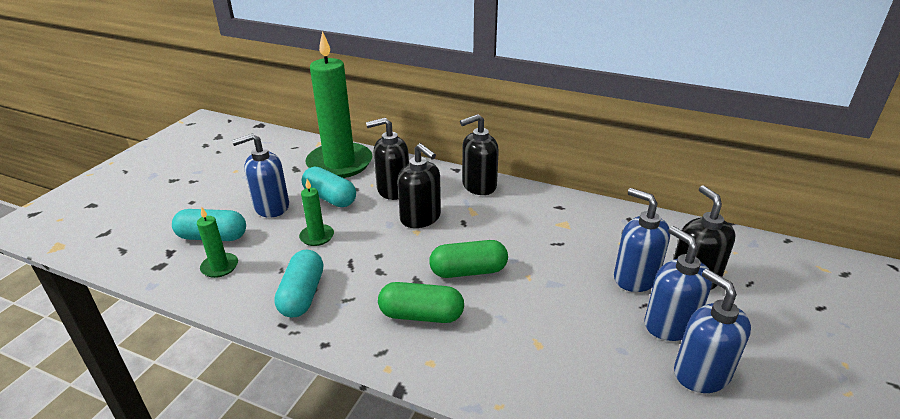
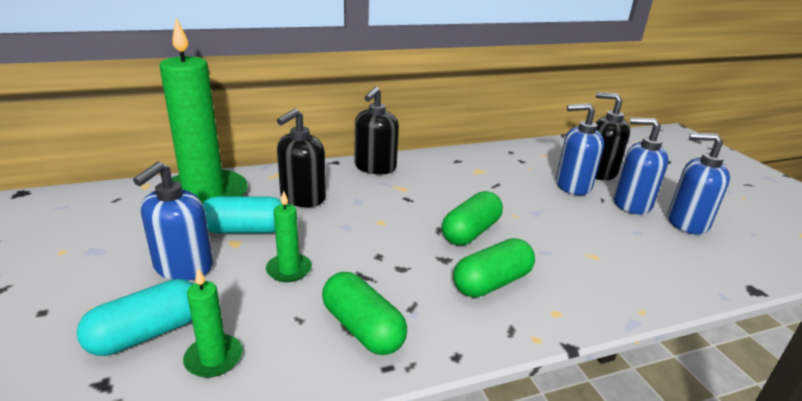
camera: 45 degrees left, 5 degrees down
turquoise capsule [274,250,323,317] -> green capsule [322,272,407,355]
black soap dispenser [397,143,441,228] -> none

